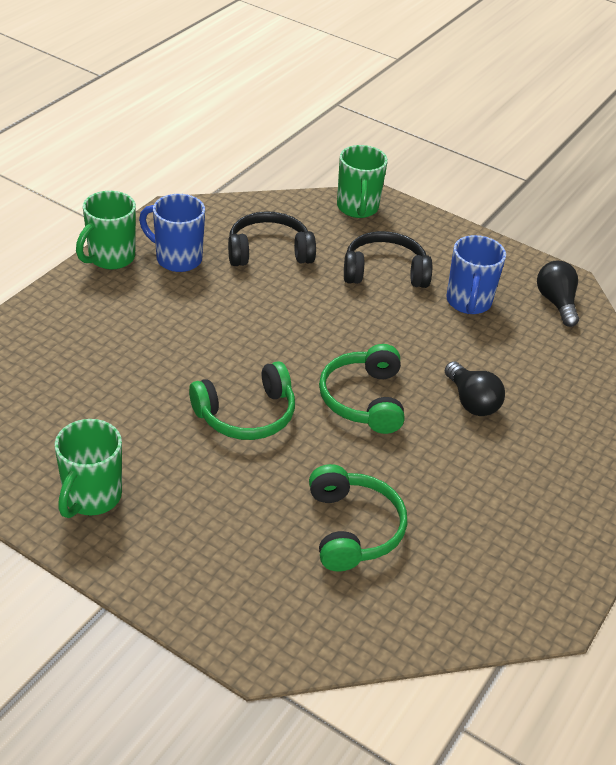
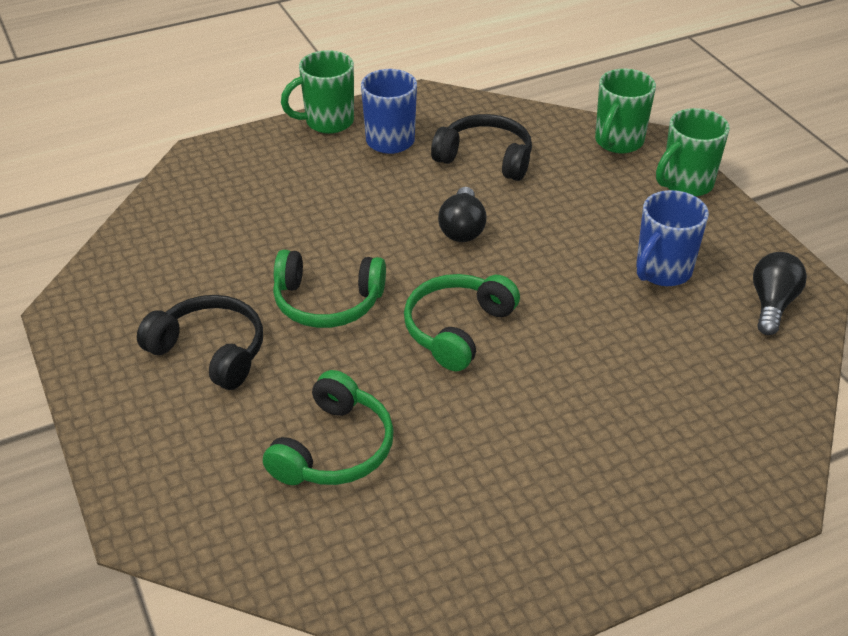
camera: 35 degrees right, 0 degrees up
green mug [55,419,122,518] -> green mug moved to [656,108,730,197]
black headphones [344,231,432,288] -> black headphones moved to [137,295,263,390]
black light bulb [444,361,505,416] -> black light bulb moved to [438,187,487,242]

